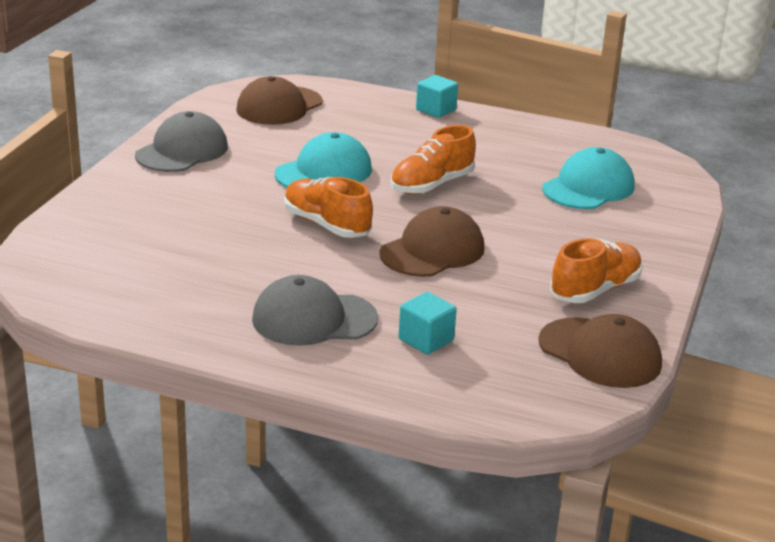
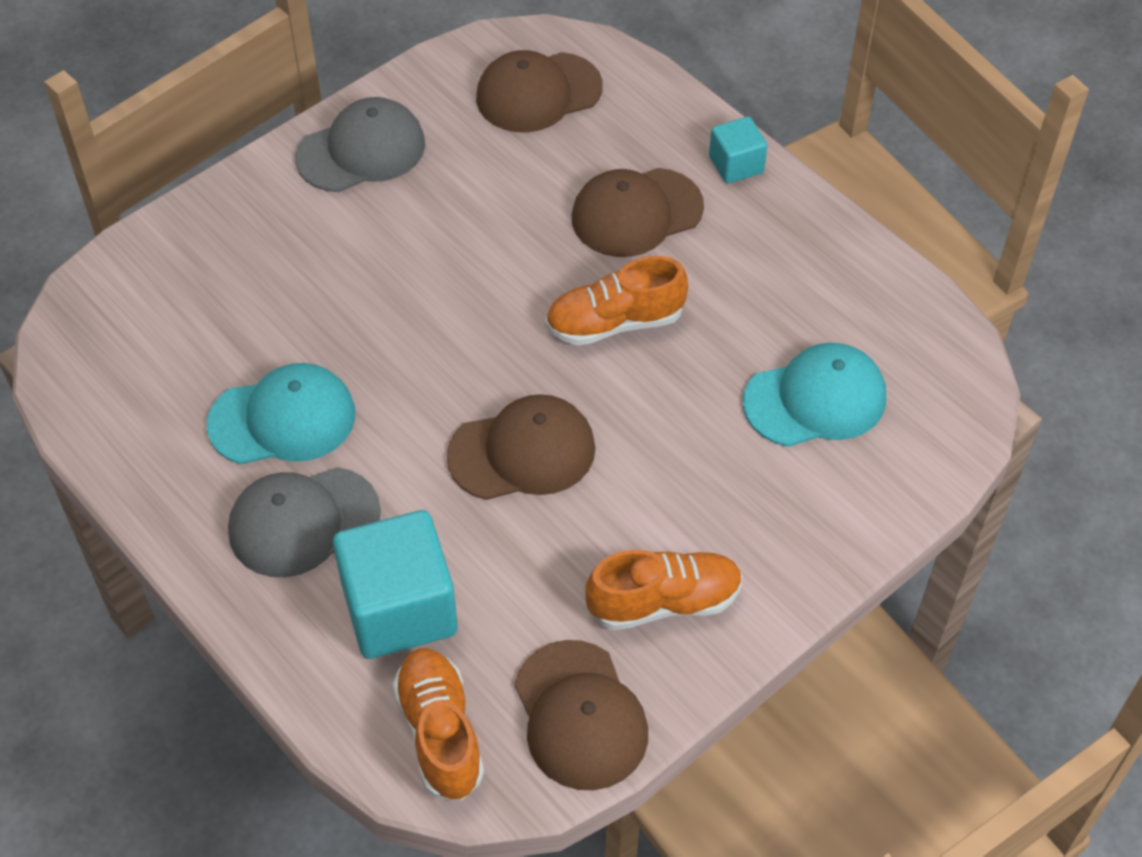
camera: 30 degrees right, 25 degrees up
grey cap [252,275,378,346] -> grey cap turned 45 degrees counterclockwise [228,467,381,577]
turquoise cap [275,132,372,188] -> turquoise cap moved to [207,363,355,464]
orange shoe [284,177,373,238] -> orange shoe moved to [392,648,484,801]
turquoise cube [399,292,457,355] -> turquoise cube [333,510,458,659], size x1.91
none -> brown cap [572,168,704,257]

